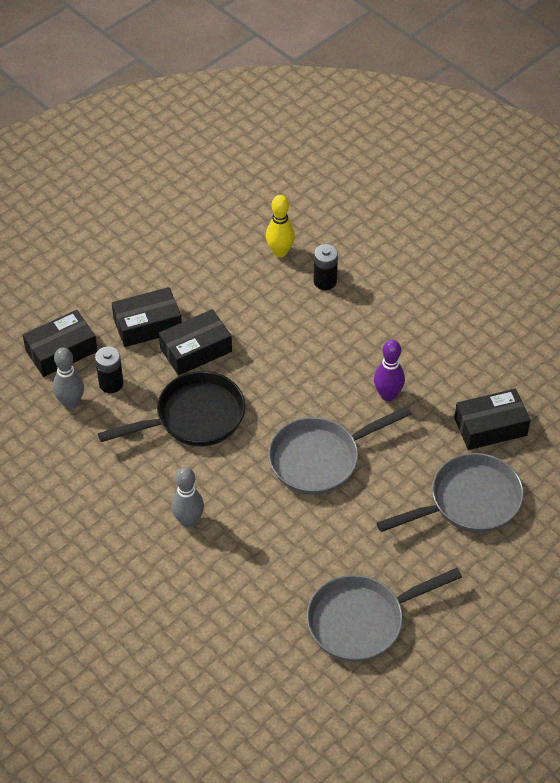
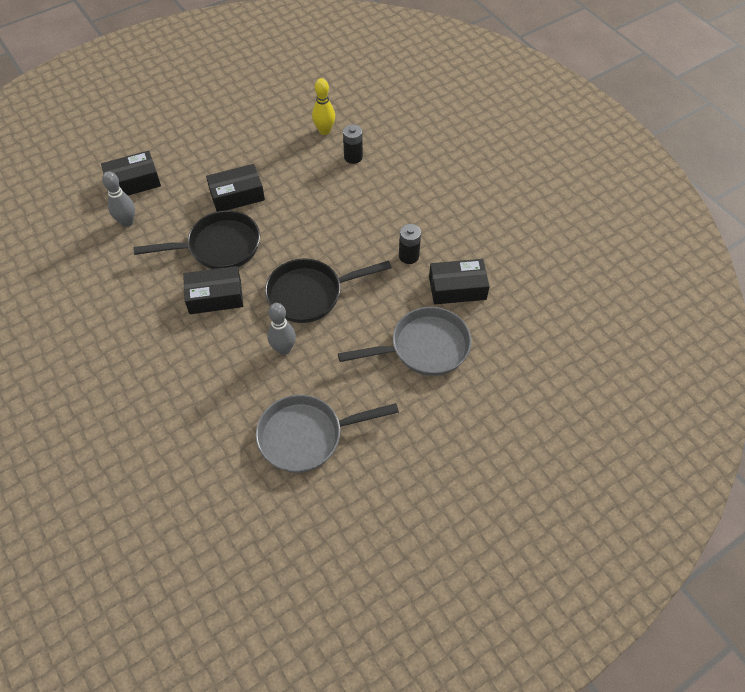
camera: 10 degrees right, 5 degrees up
black battery [95,346,123,393] -> black battery moved to [399,224,421,264]
black box [112,287,182,347] -> black box moved to [183,266,243,314]
grey bowling pin [171,467,204,528] -> grey bowling pin moved to [267,303,296,355]
grey pan [268,406,412,495] -> black pan [265,259,392,323]
purple bowling pin [374,340,405,401] -> none

